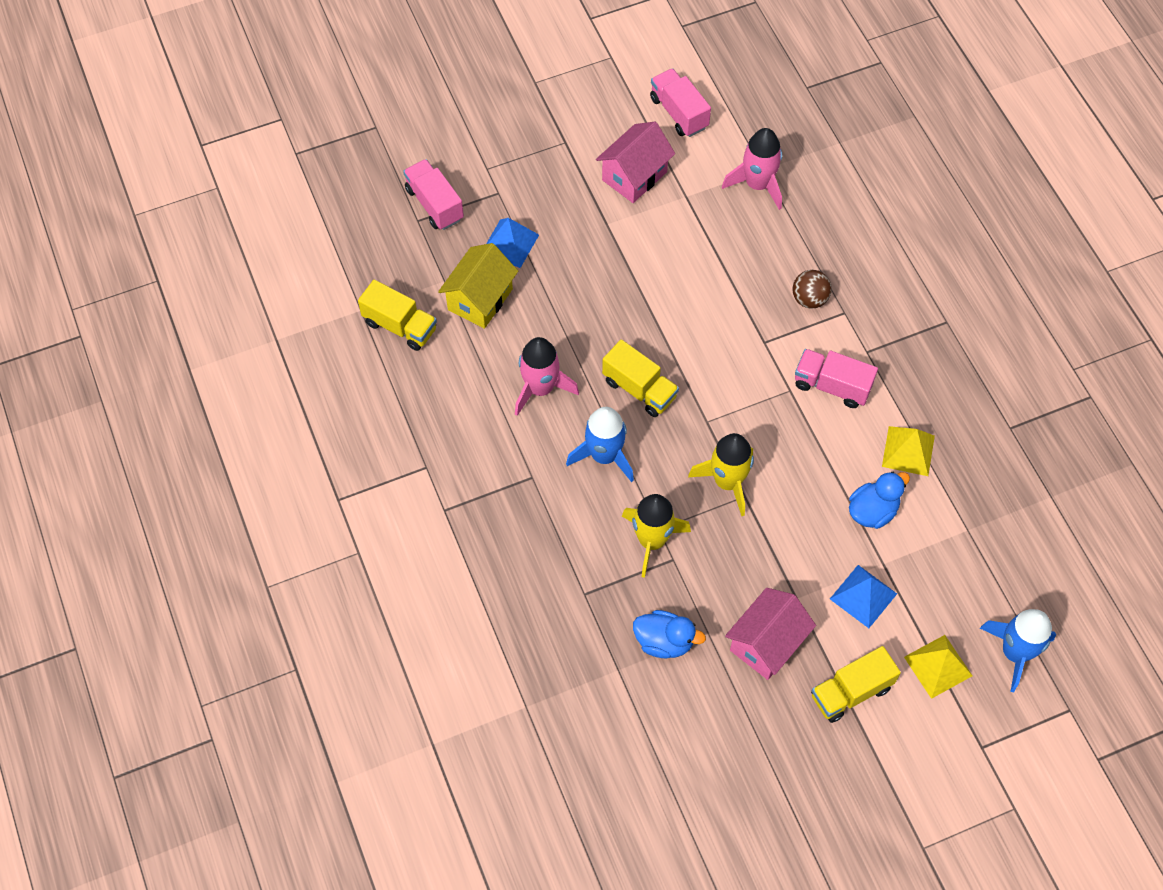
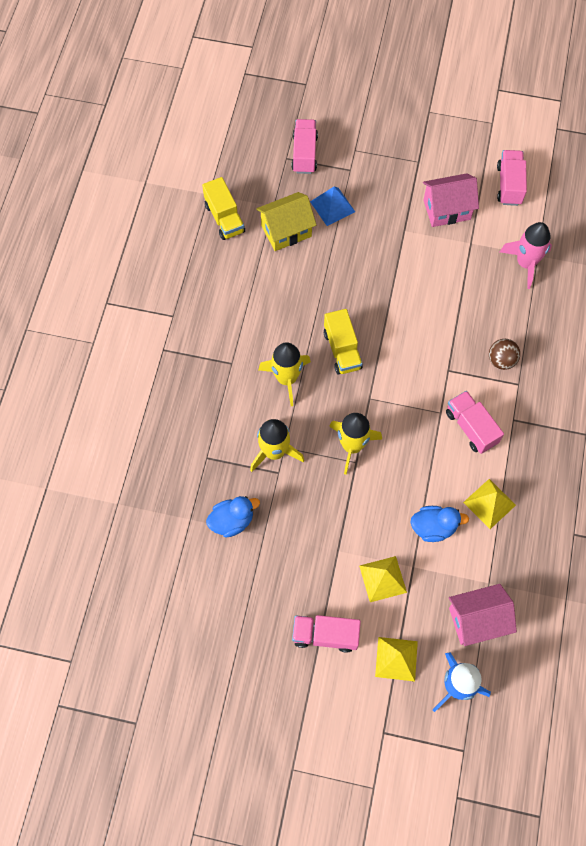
camera: 35 degrees right, 5 degrees up
pink rocket [515,337,579,416] -> none
blue rocket [566,407,634,482] -> yellow rocket [259,342,311,406]
blue duck [633,610,706,658] -> blue duck turned 75 degrees counterclockwise [206,496,260,537]
pink house [725,588,816,680] -> pink house moved to [449,584,517,646]
yellow truck [811,646,901,723] -> pink truck [292,615,361,653]
blue pyramid [830,565,897,628] -> yellow pyramid [359,556,407,602]

